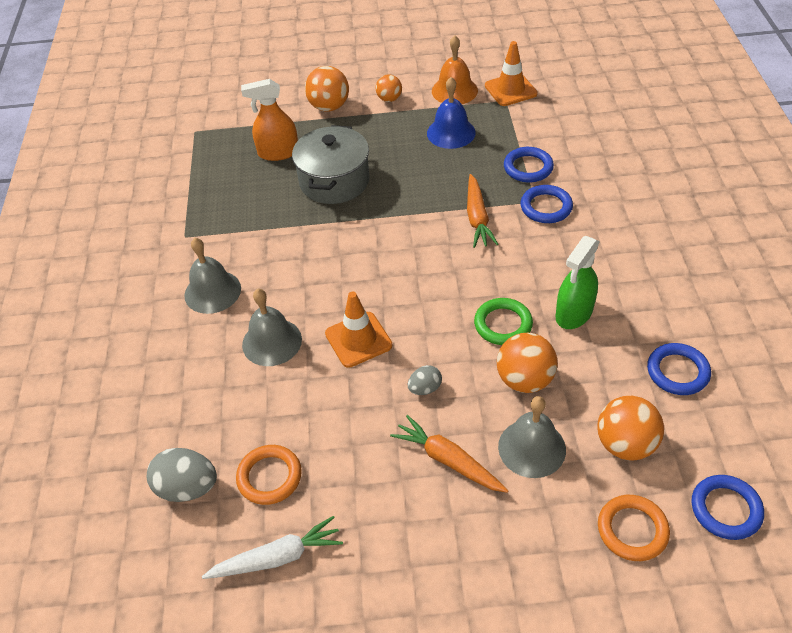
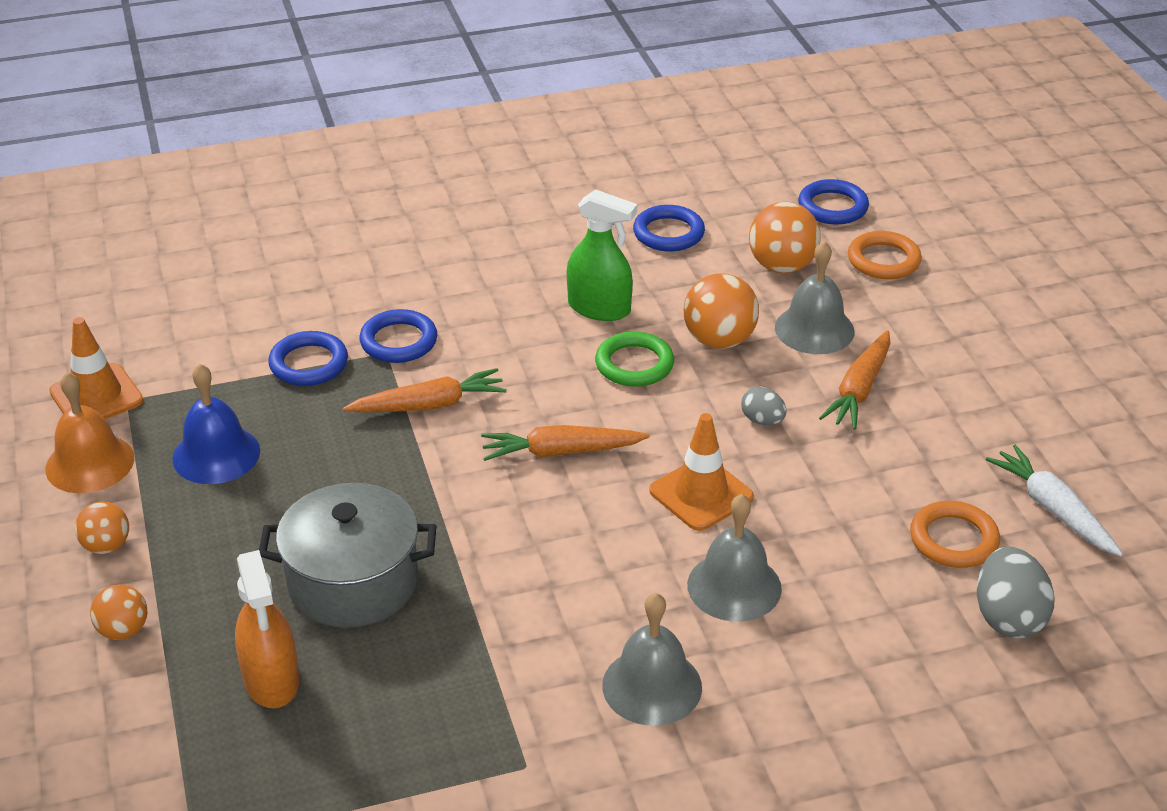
camera: 105 degrees left, 10 degrees down
orange ball [305,66,349,111] -> orange ball [90,584,147,640], size x0.61
none -> orange carrot [481,425,650,461]

